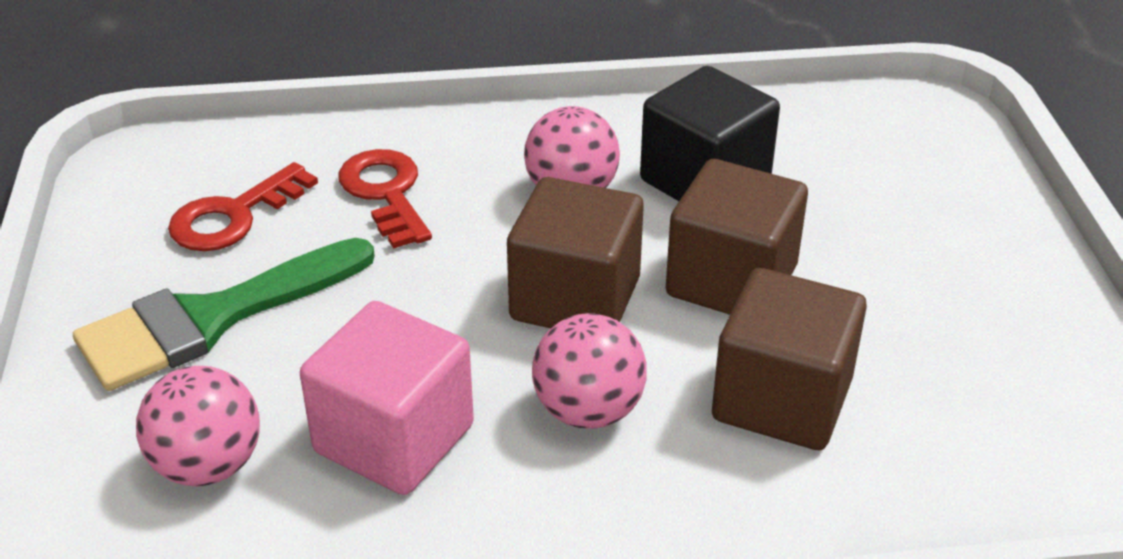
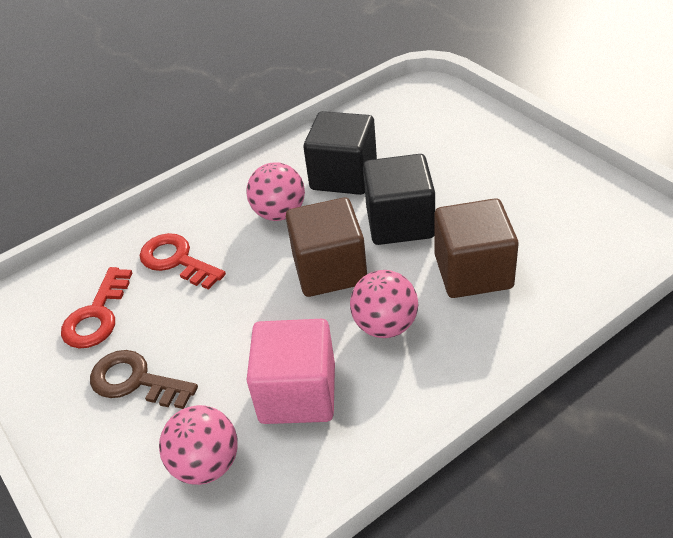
camera: 25 degrees left, 5 degrees up
green brush [73,238,375,391] -> brown key [90,350,198,409]
brown cube [666,159,808,315] -> black cube [363,154,435,245]

